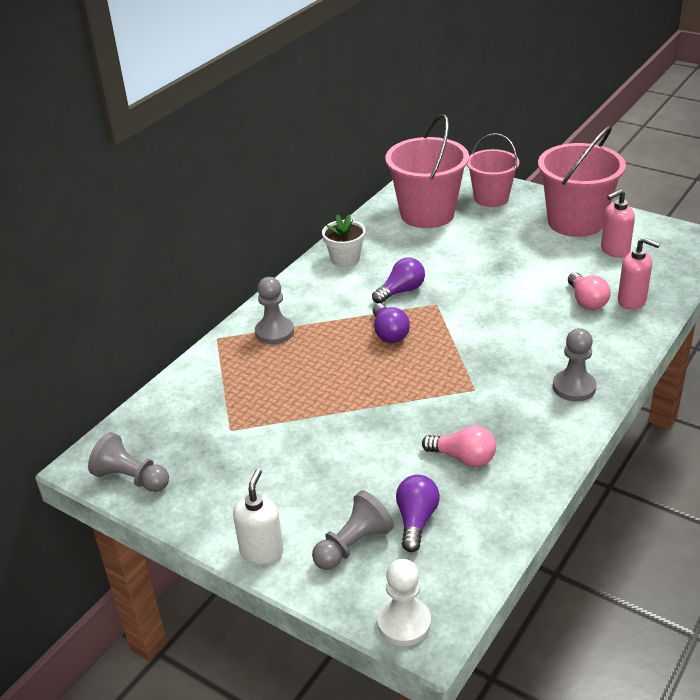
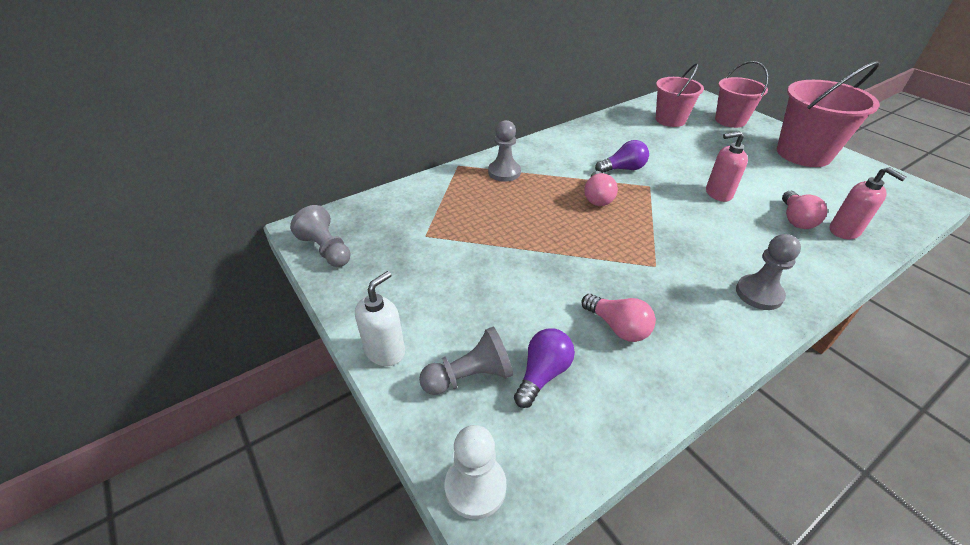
camera: 20 degrees right, 5 degrees up
white flower pot [322,215,366,267] -> none
purple light bulb [373,303,410,343] -> pink light bulb [584,171,618,206]
pink bucket [385,114,469,228] -> pink bucket [656,63,704,127], size x0.65
pink soap dispenser [601,189,635,258] -> pink soap dispenser moved to [706,131,748,202]

